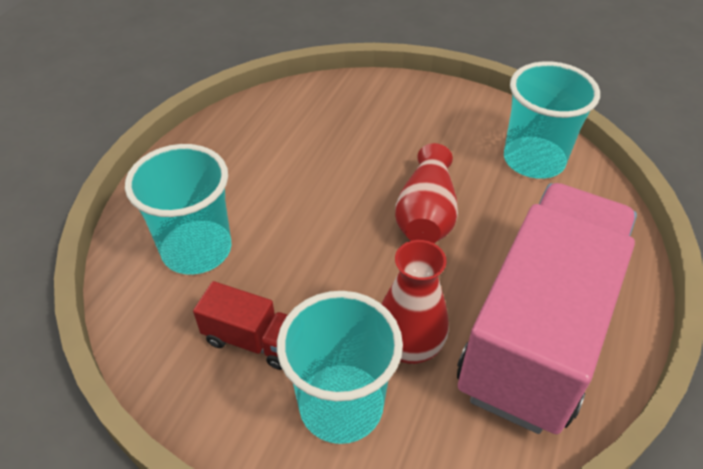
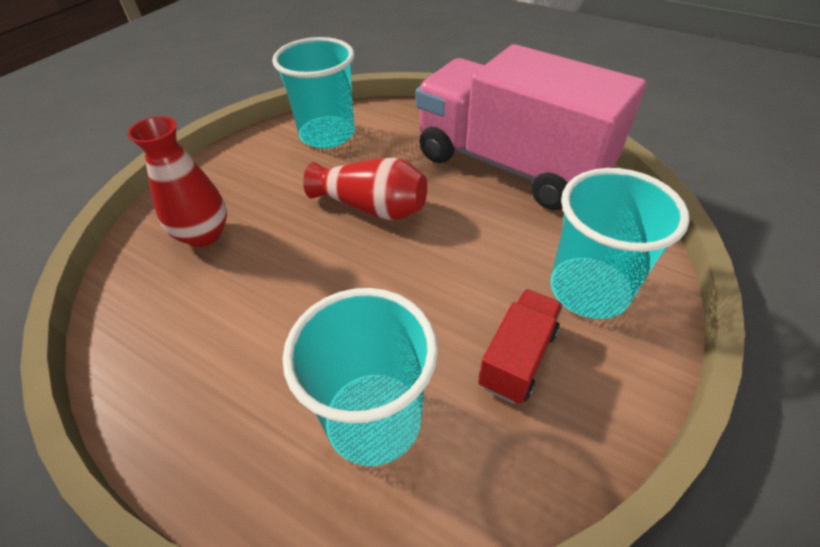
camera: 80 degrees left, 0 degrees up
red vase [382,240,449,364] -> red vase moved to [128,116,227,247]

